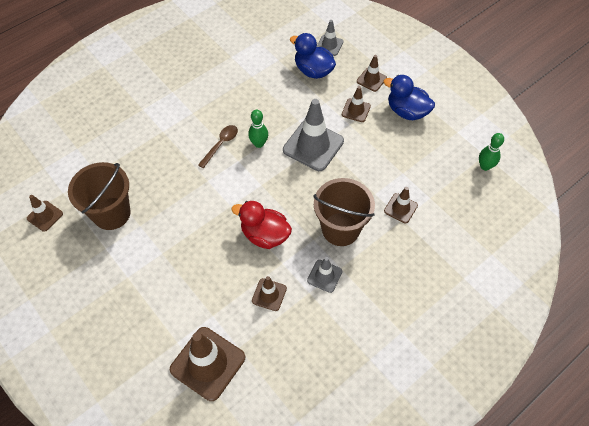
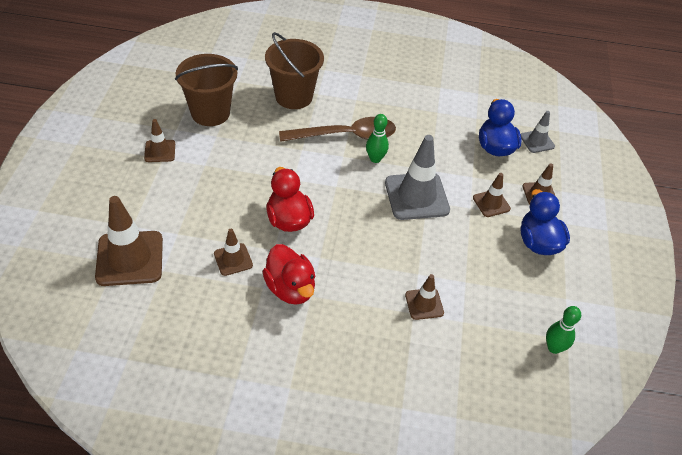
camera: 45 degrees right, 10 degrees down
brown traffic cone [27,195,63,232] -> brown traffic cone moved to [144,119,175,162]
brown spoon [198,125,238,168] -> brown spoon [279,117,396,142], size x1.83
grey traffic cone [307,257,342,293] -> red duck [262,244,315,305]
brown bucket [313,178,375,246] -> brown bucket moved to [265,32,324,109]

